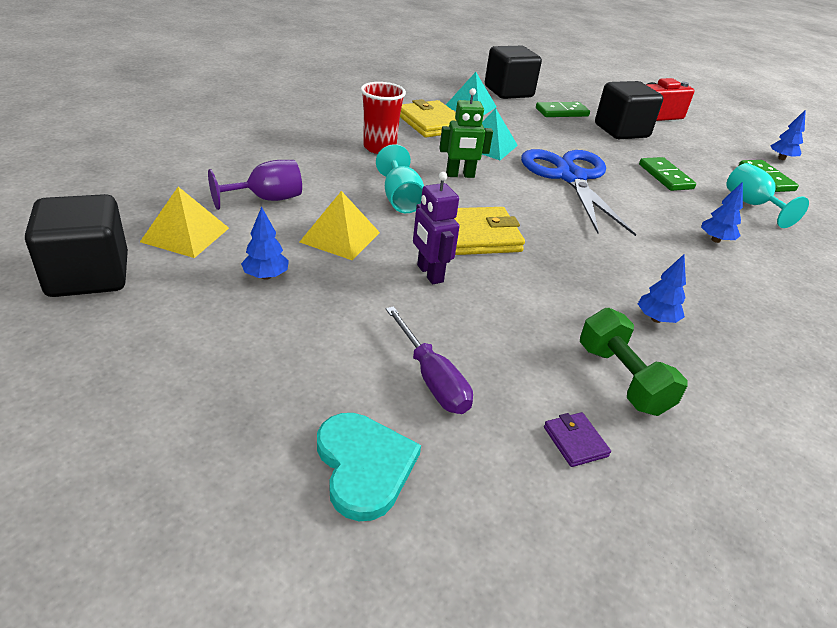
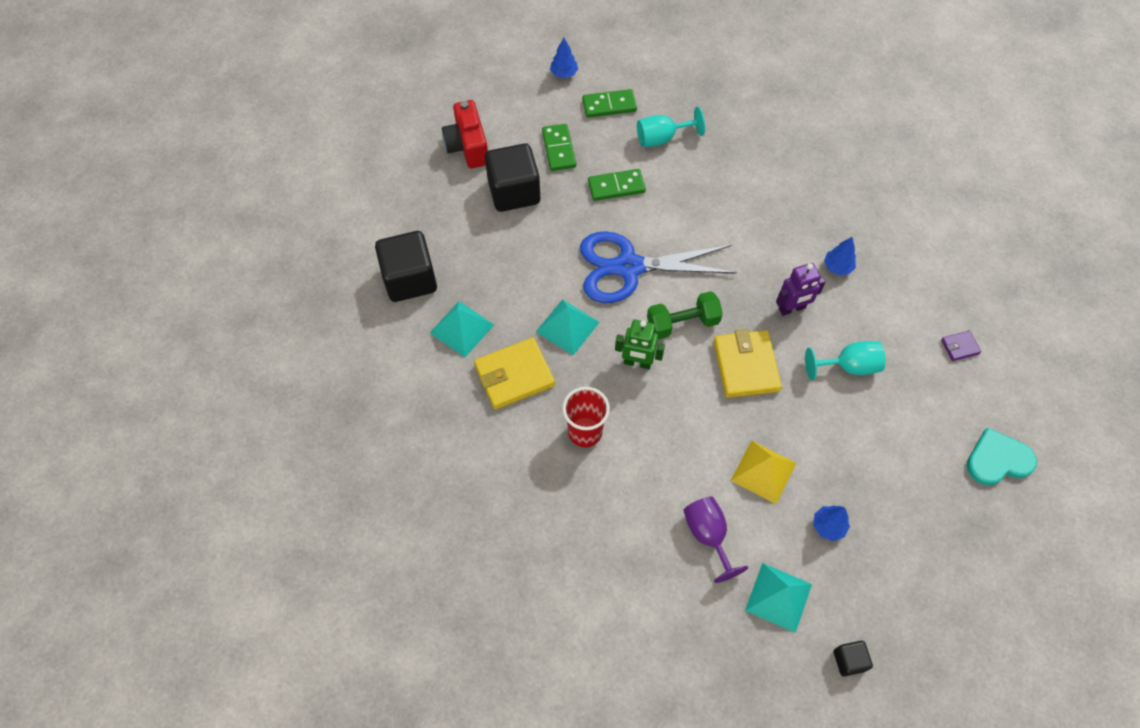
camera: 80 degrees left, 25 degrees up
black cube [25,194,128,297] -> black cube [833,641,873,677], size x0.47
yellow pyramid [140,187,229,258] -> turquoise pyramid [745,563,812,633]
turquoise goblet [376,144,424,213] -> turquoise goblet moved to [805,341,886,380]
purple screwdriver [386,306,473,414] -> none
purple robot [413,172,460,284] -> purple robot moved to [776,263,826,316]
green robot [439,88,493,178] -> green robot turned 105 degrees clockwise [615,320,665,369]
green domino [536,102,590,117] -> green domino moved to [542,124,576,171]
green dumbbell [580,308,687,416] -> green dumbbell moved to [647,291,723,339]
blue tree [701,182,743,243] -> none

